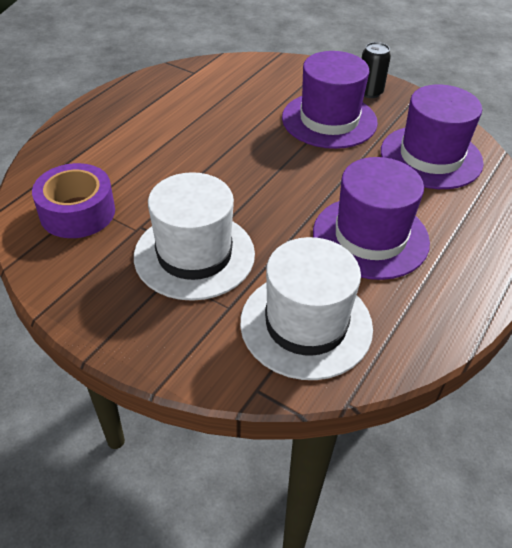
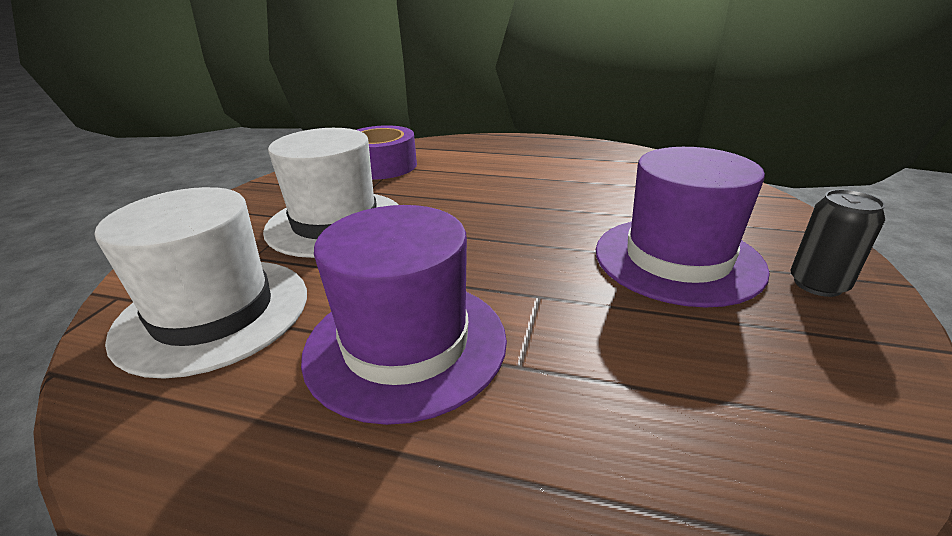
camera: 75 degrees right, 15 degrees down
purple hat [381,85,484,189] -> none

